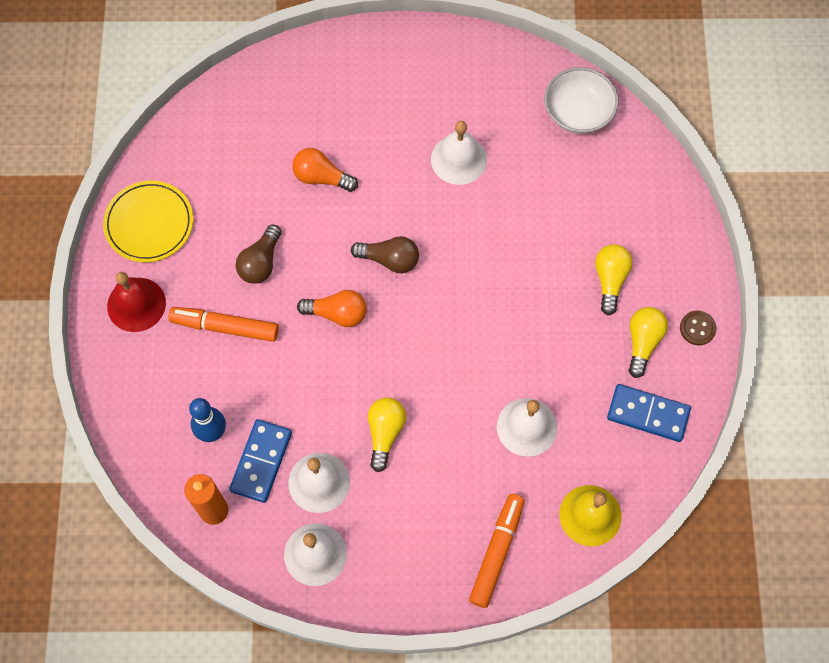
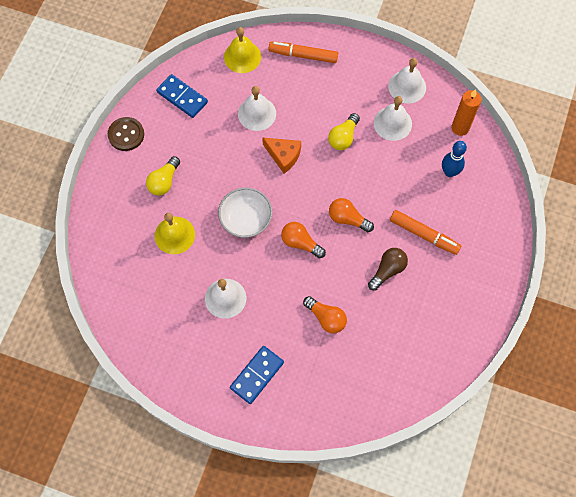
camera: 160 degrees left, 0 degrees up
yellow plate [103,181,193,262] -> none
red bell [107,272,166,332] -> none
blue domino [229,419,292,503] -> blue domino moved to [230,346,284,404]
brown light bulb [351,236,419,273] -> orange light bulb [281,222,326,258]
orange marker [469,494,524,608] -> orange marker turned 60 degrees clockwise [269,41,338,63]
white bowl [544,67,619,134] -> white bowl moved to [218,188,272,238]
yellow light bulb [628,307,668,378] -> none
brown button [680,311,717,345] -> brown button [108,117,144,151], size x1.53
none -> yellow bell [155,213,195,254]
none -> orange cheese [262,137,301,173]

